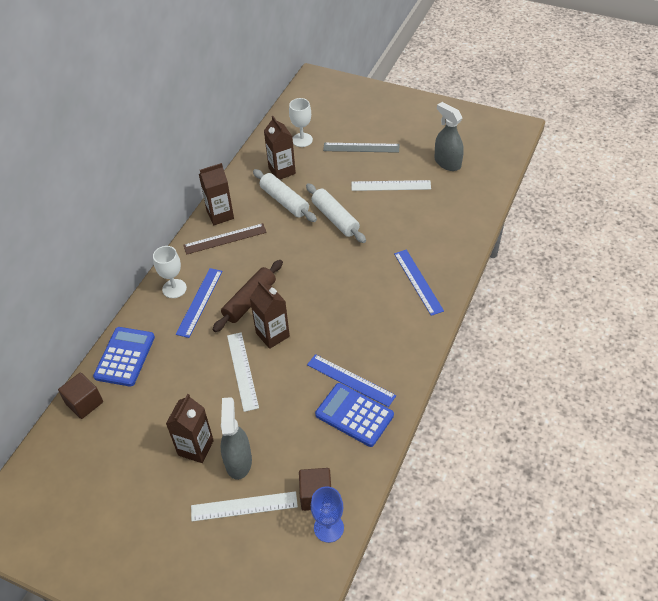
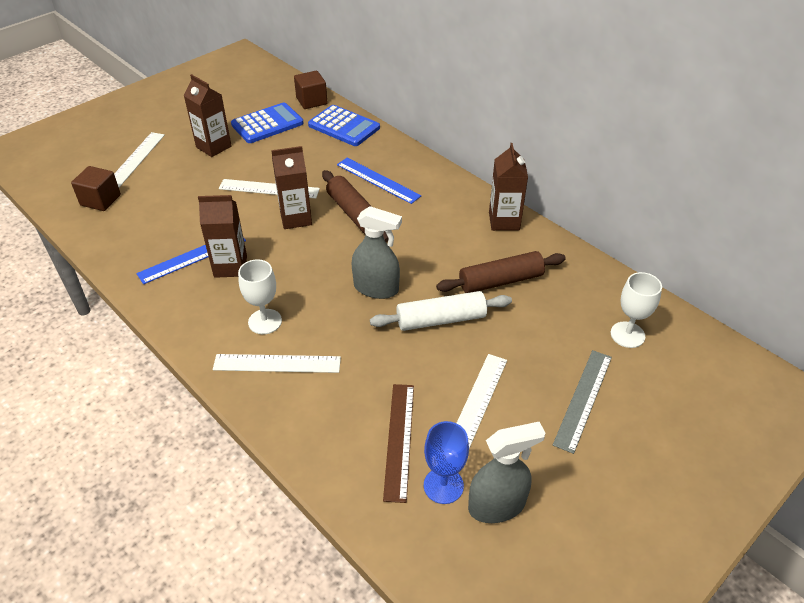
camera: 110 degrees right, 5 degrees down
white goblet [153,246,187,298] -> white goblet moved to [238,259,282,334]
brown ruler [183,223,267,255] -> brown ruler moved to [383,384,414,503]
grey spray bottle [221,397,252,480] -> grey spray bottle moved to [352,206,402,299]
white rolling pin [253,169,317,222] -> brown rolling pin [436,251,566,293]
brown carton [264,116,296,180] -> brown carton moved to [198,195,247,278]
blue goblet [311,486,344,543] -> blue goblet moved to [424,421,469,504]
blue calculator [315,383,394,447] -> blue calculator moved to [231,102,304,143]
blue ruler [394,250,444,316] -> white ruler [213,354,341,373]

